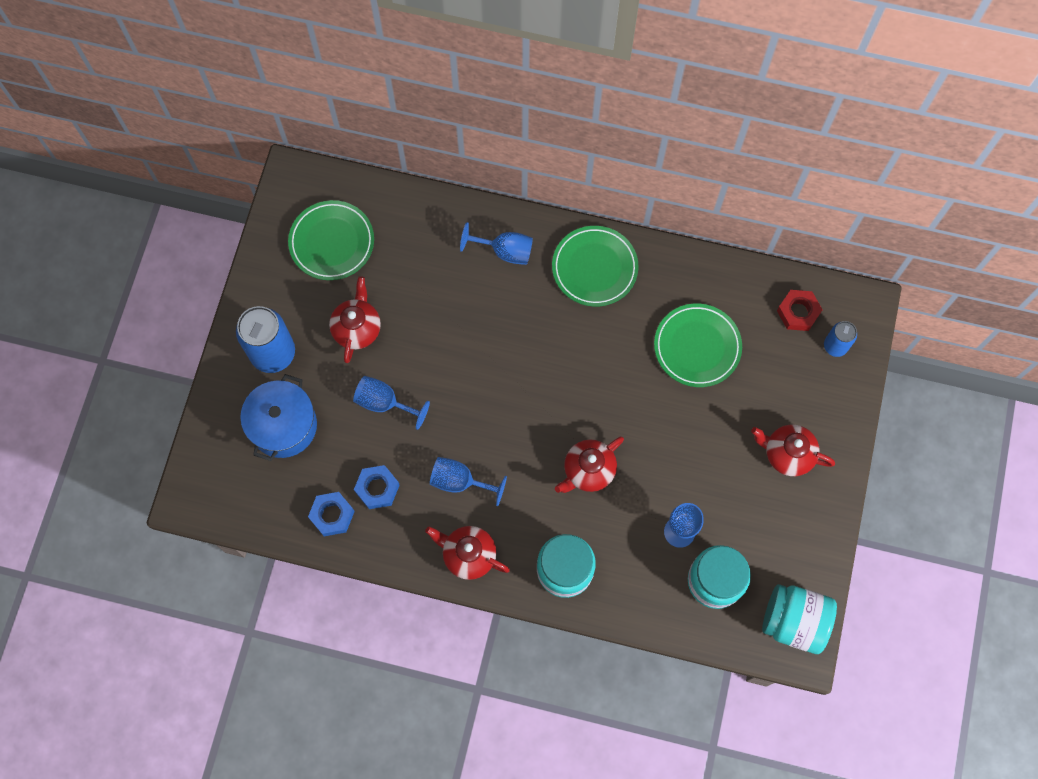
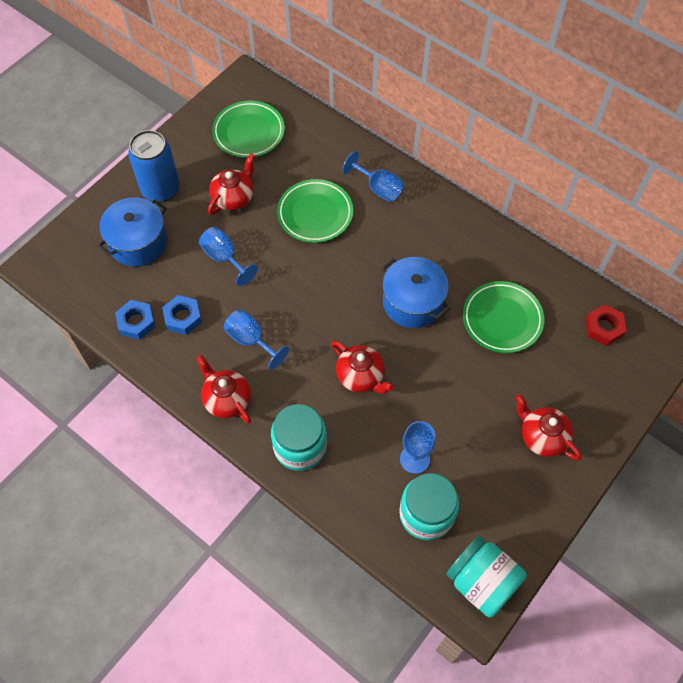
camera: 25 degrees right, 10 degrees down
green plate [552,226,638,306] -> green plate moved to [277,179,353,243]
red teapot [555,436,624,493] -> red teapot turned 120 degrees counterclockwise [331,340,394,394]
blue can [824,321,857,357] -> none
none -> blue pot [382,257,450,328]

